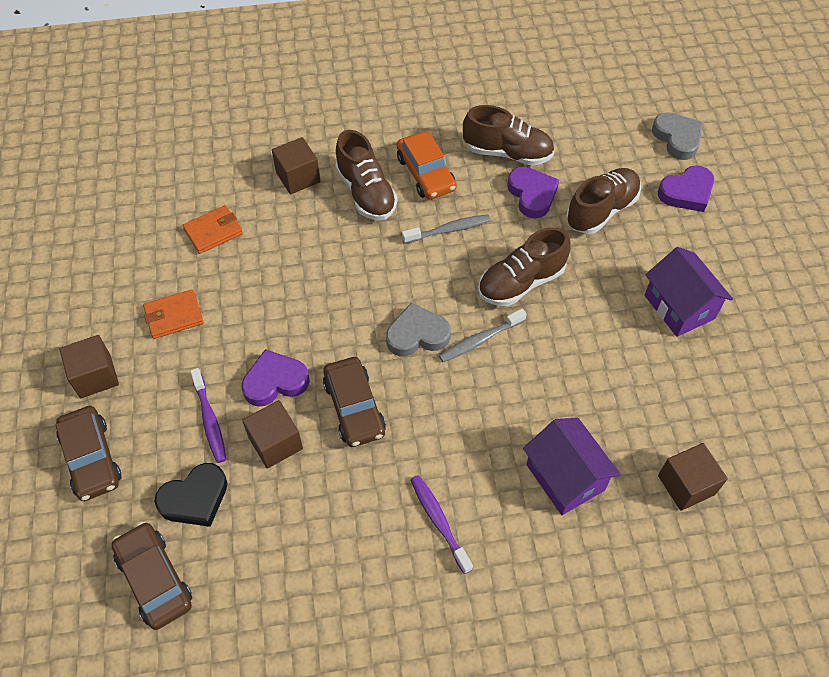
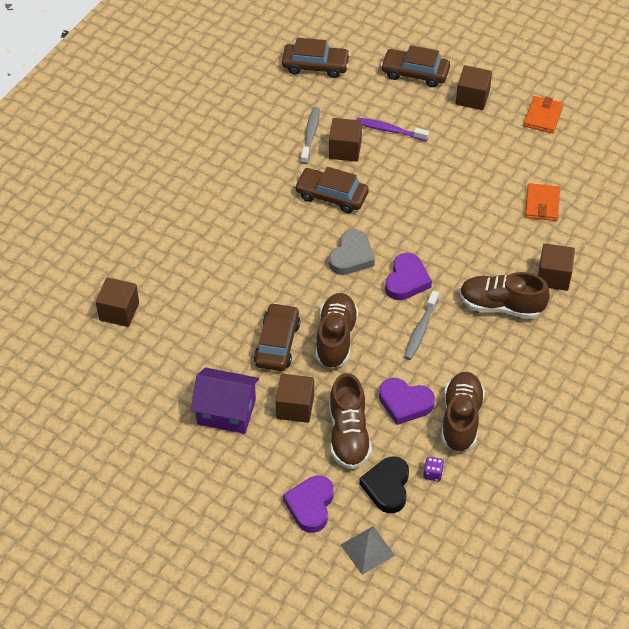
camera: 130 degrees right, 5 degrees down
orange wallet [143,289,203,339] -> orange wallet moved to [524,96,563,133]
black heart [155,463,227,527] -> black heart moved to [359,456,409,513]
purple heart [241,349,310,407] -> purple heart moved to [385,253,432,300]
orange car [397,132,456,199] -> none
purple toothbrush [410,475,473,574] -> none
grey toothbrush [439,309,527,363] -> grey toothbrush moved to [301,107,320,164]
brown shoe [463,105,554,166] -> brown shoe turned 135 degrees clockwise [441,372,485,452]
purple house [523,418,620,515] -> none
grey heart [652,112,703,160] -> grey pyramid [341,526,395,575]
none -> brown car [254,303,300,371]
none -> brown cube [276,374,314,423]
none -> purple dice [423,457,444,481]

